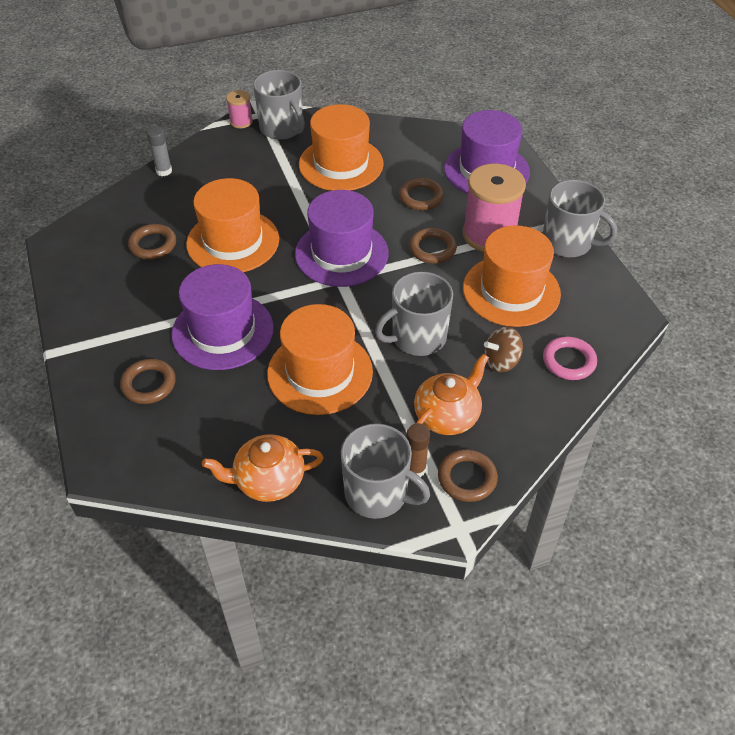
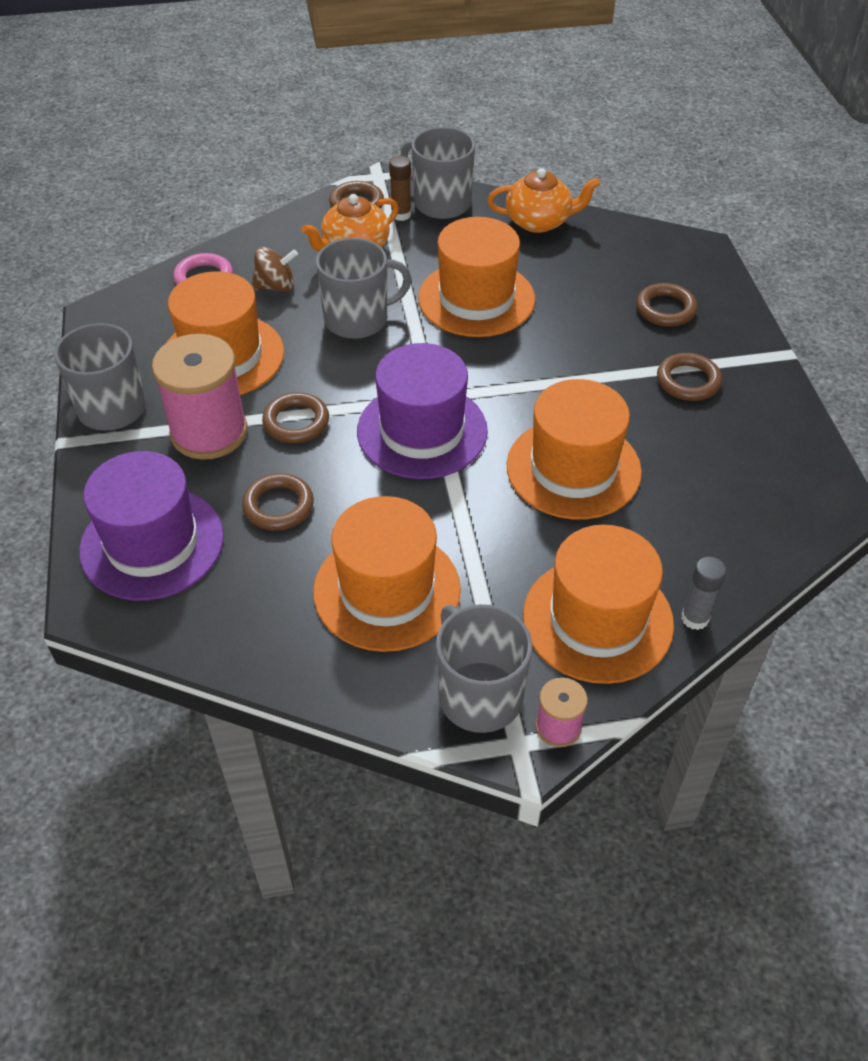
camera: 170 degrees left, 0 degrees up
brown ring [128,224,176,259] -> brown ring moved to [657,353,722,401]
purple hat [172,264,274,370] -> none
none -> orange hat [523,525,674,684]

